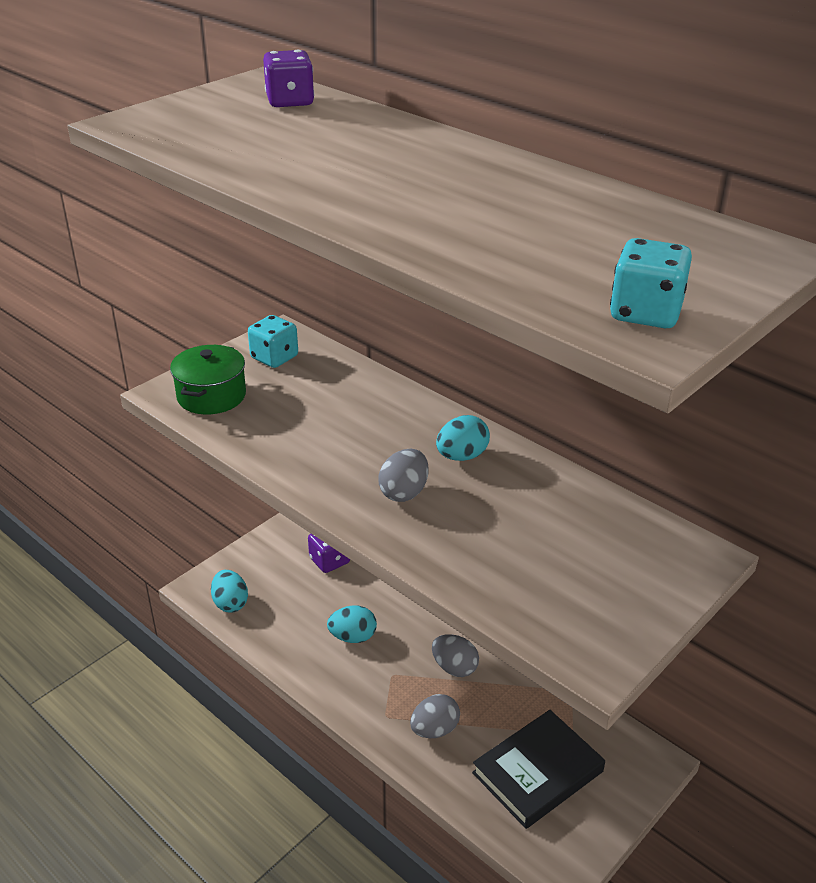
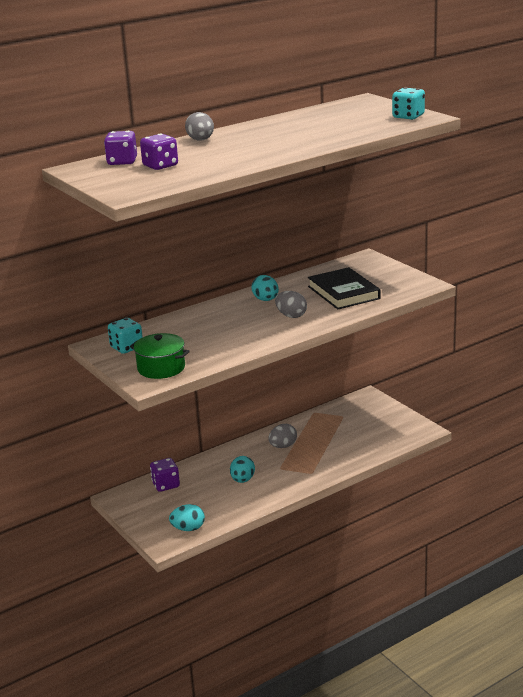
camera: 75 degrees left, 10 degrees down
grey egg [410,694,460,738] -> grey egg moved to [185,112,214,140]
black book [472,710,605,829] -> black book moved to [308,267,380,310]
none -> purple dice [140,133,178,170]

